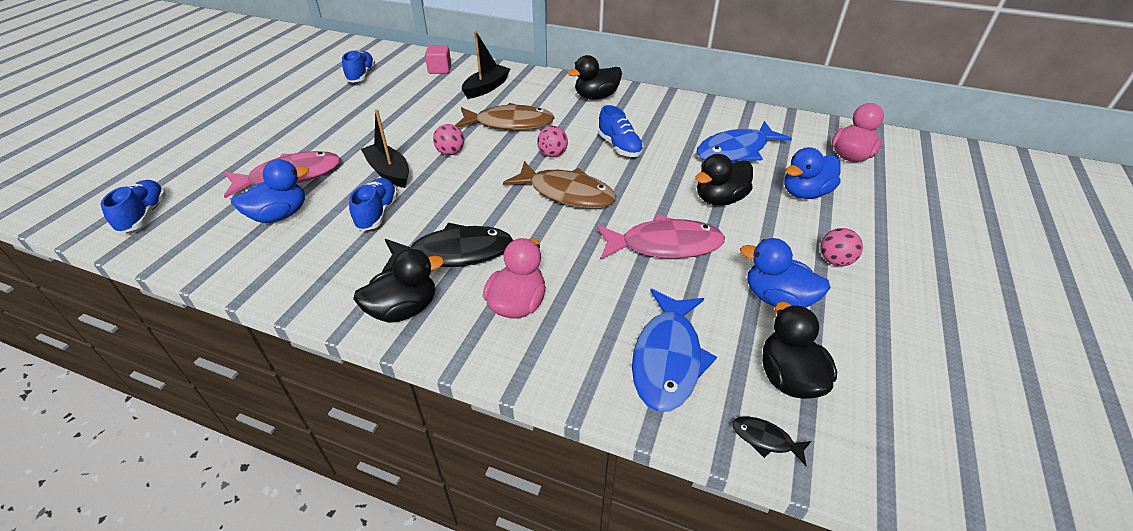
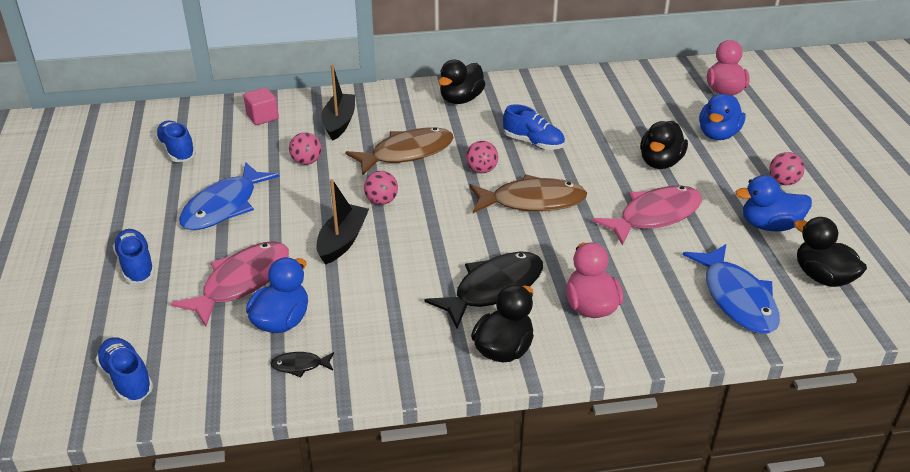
camera: 30 degrees left, 5 degrees down
blue shoe [349,178,398,231] -> blue shoe moved to [113,229,155,283]
black boat [361,110,409,188] -> black boat turned 90 degrees clockwise [316,179,369,265]
blue fish [696,121,792,161] -> blue fish moved to [179,162,280,230]
black fish [732,416,811,466] -> black fish moved to [270,352,334,377]
none -> pink ball [289,132,322,165]

